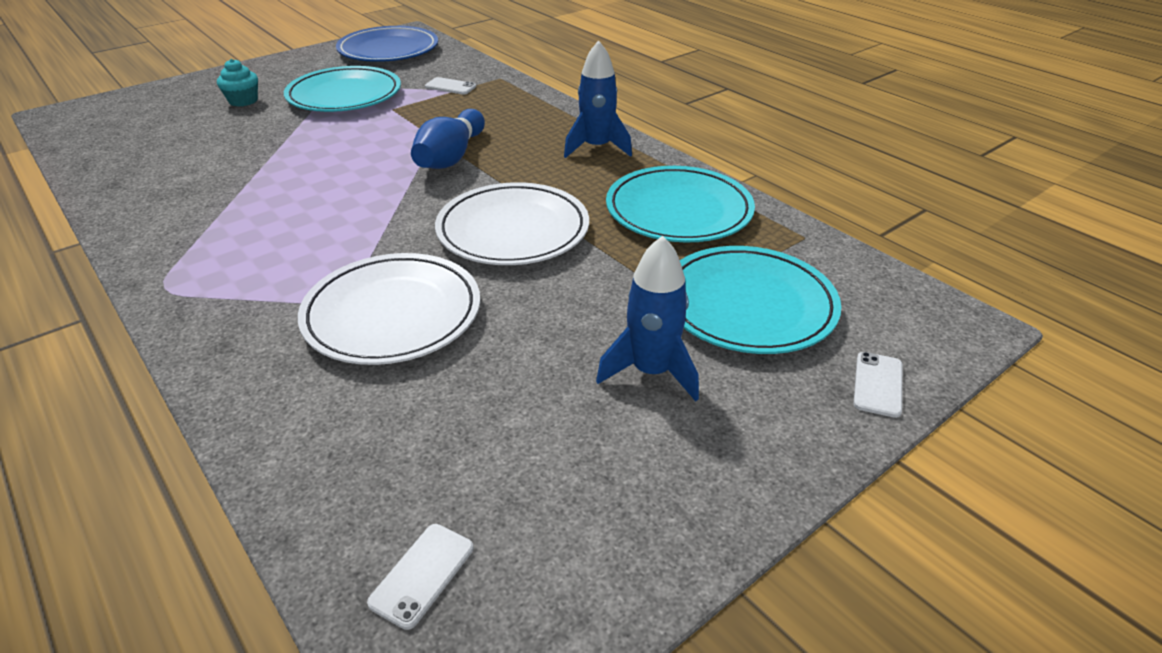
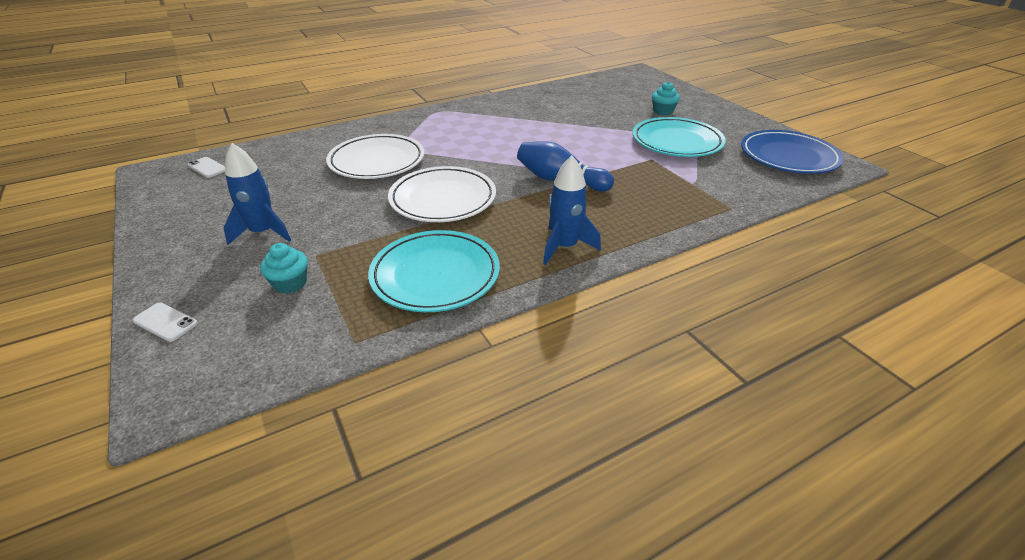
camera: 100 degrees right, 0 degrees up
white phone [425,77,476,95] -> none
turquoise plate [680,246,841,354] -> turquoise cupcake [260,243,308,294]

